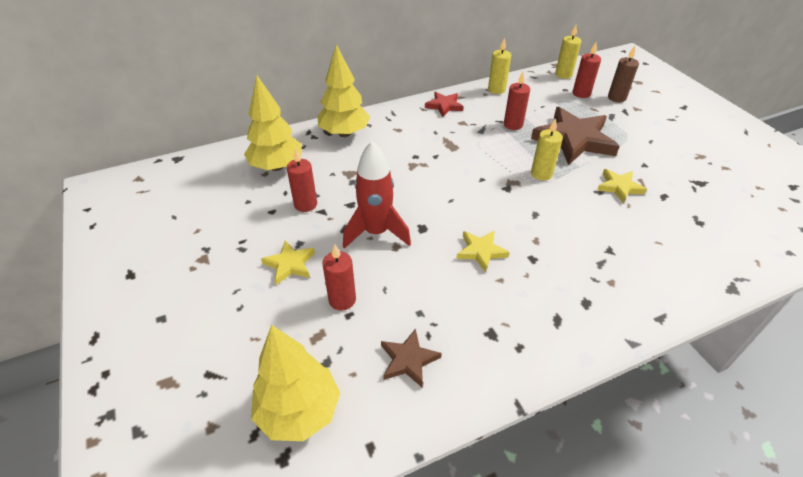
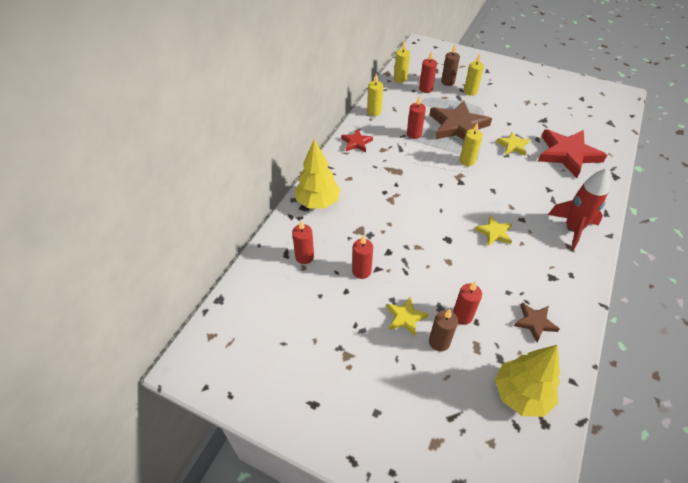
camera: 40 degrees left, 5 degrees up
yellow tree [244,75,301,171] -> red candle [292,220,314,264]
red rocket [343,141,411,249] -> red rocket moved to [548,168,610,251]
none -> brown candle [429,309,458,352]
none -> yellow candle [464,53,484,96]
none -> red star [538,129,607,178]

